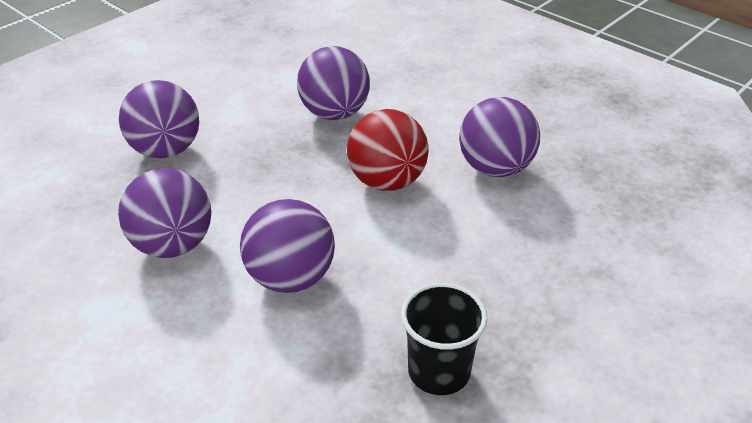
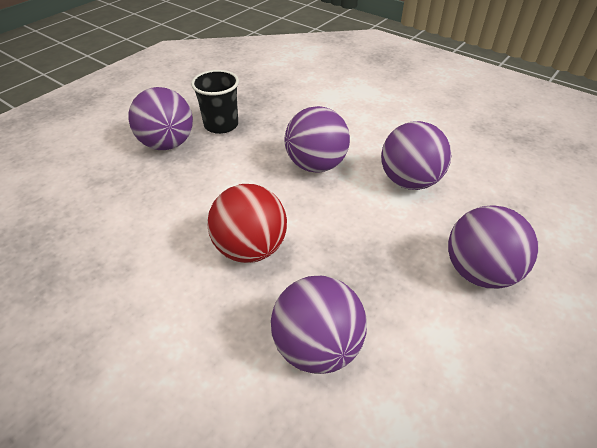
camera: 175 degrees right, 5 degrees up
purple ball [459,97,540,177] -> purple ball moved to [128,87,193,150]

